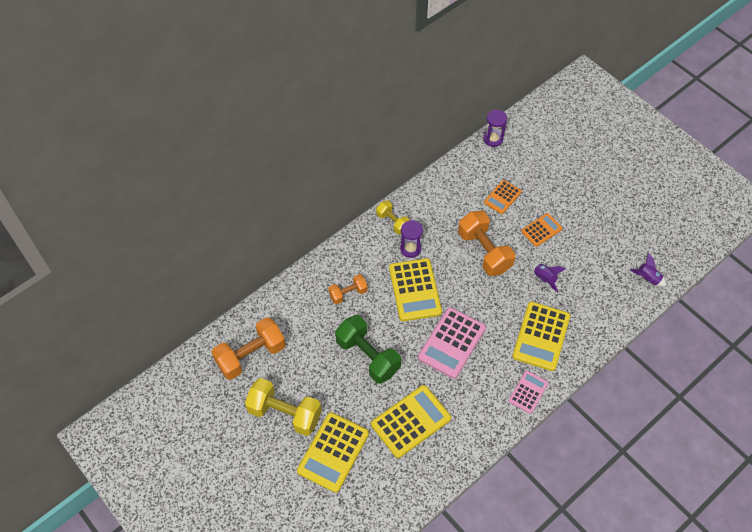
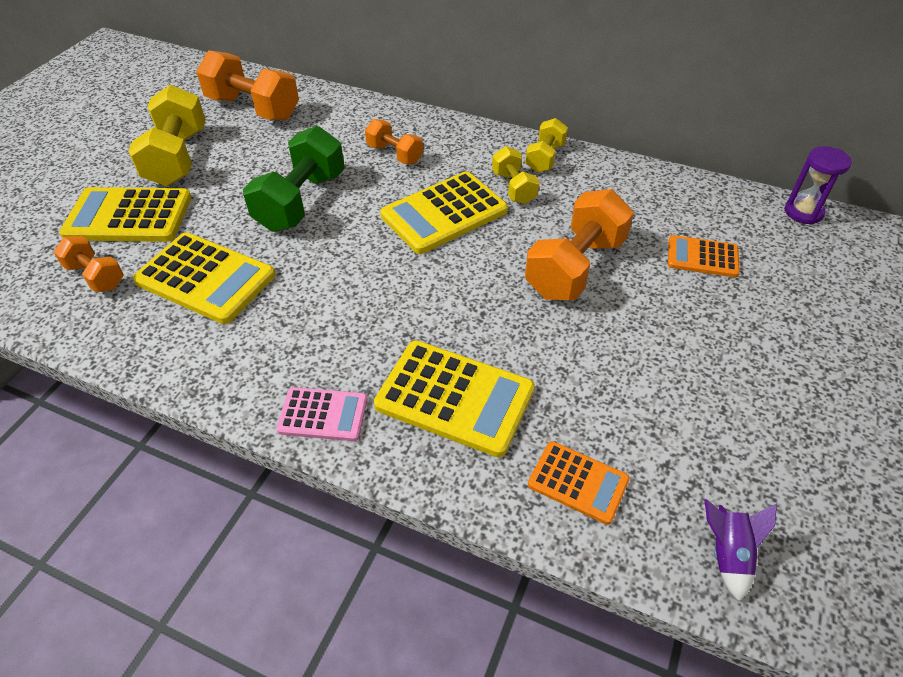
camera: 65 degrees right, 10 degrees down
purple hourglass [400,220,423,258] -> yellow dumbbell [492,146,540,204]
pink calculator [418,307,486,379] -> none
yellow calculator [512,302,570,371] -> yellow calculator turned 150 degrees counterclockwise [374,340,535,457]
orange calculator [521,213,562,247] -> orange calculator moved to [528,441,630,525]
purple rocket [532,263,565,292] -> none
none -> orange dumbbell [53,235,124,292]

